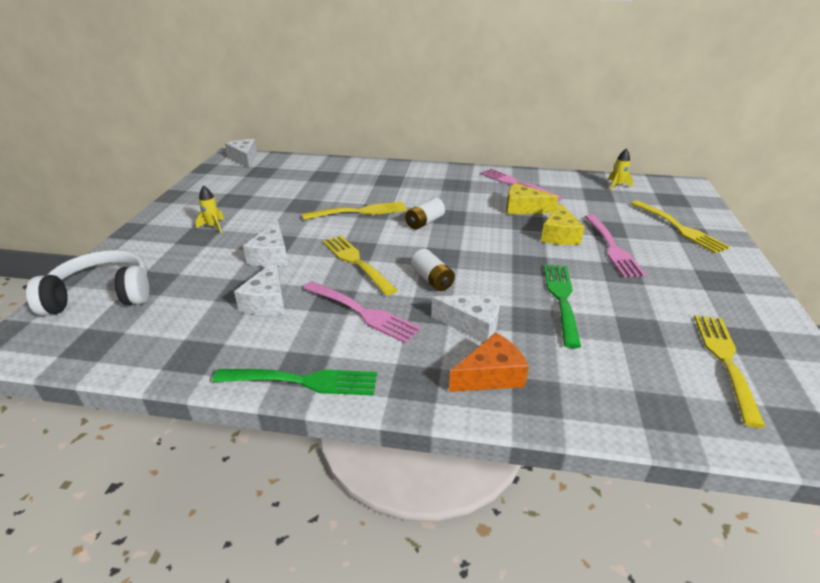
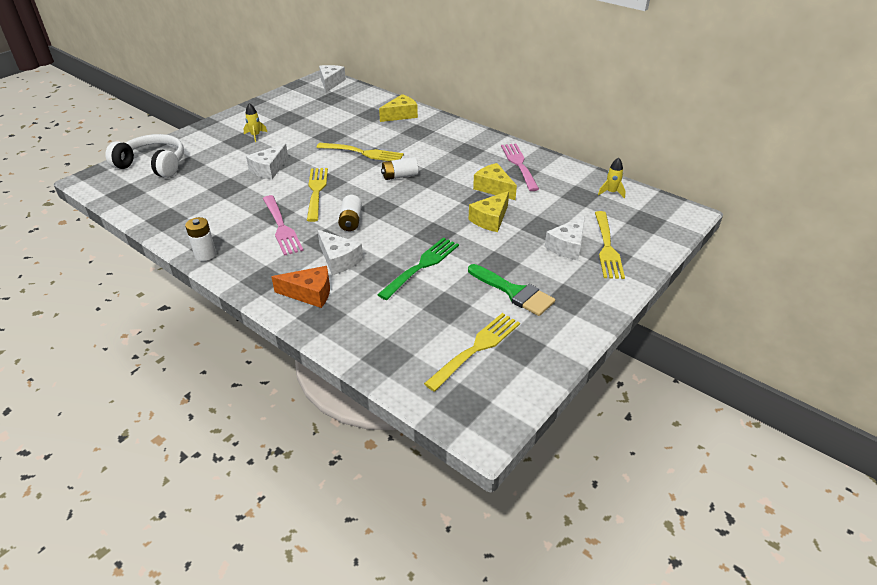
camera: 30 degrees right, 5 degrees up
green fork [212,369,377,395] -> white battery [185,217,216,261]
white cheese [234,260,285,315] -> white cheese moved to [545,216,585,260]
pink fork [585,215,646,278] -> none
none -> yellow cheese [379,94,418,122]
none -> green brush [468,264,555,316]

